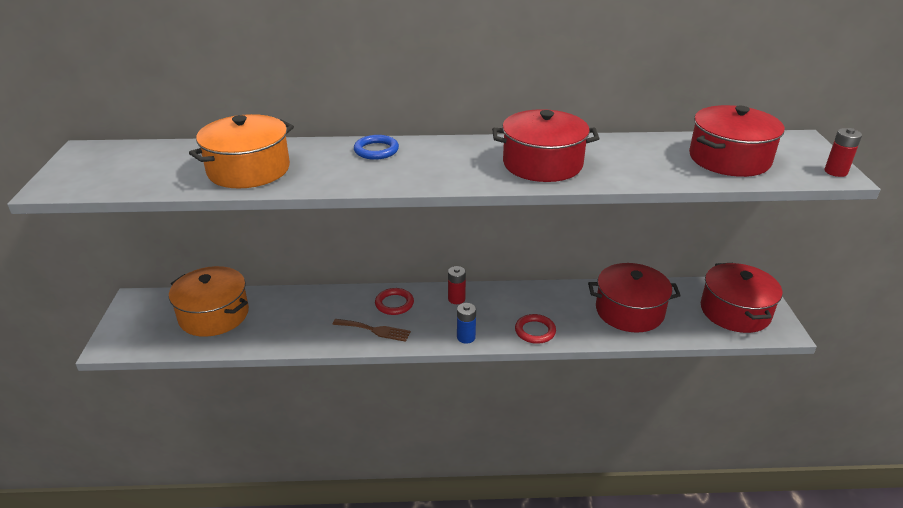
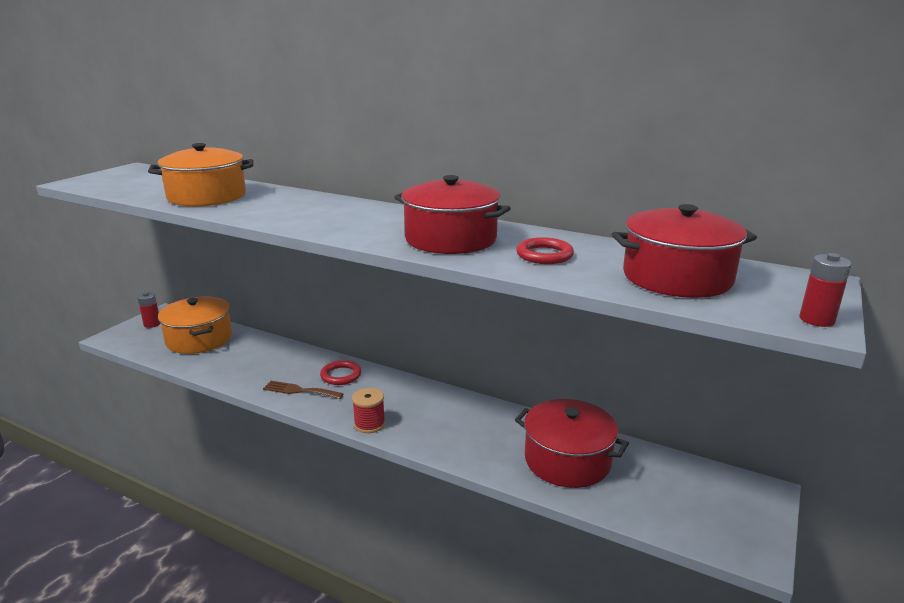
camera: 30 degrees right, 10 degrees down
brown fork [332,319,411,342] -> brown fork turned 150 degrees clockwise [263,381,344,399]
blue ring [354,135,399,160] -> none
red battery [448,266,466,304] -> red battery moved to [137,292,161,328]
blue battery [457,303,476,344] -> red spool [352,388,385,433]
red ring [515,314,556,344] -> red ring moved to [516,237,574,264]
red pot [701,263,782,333] -> none

